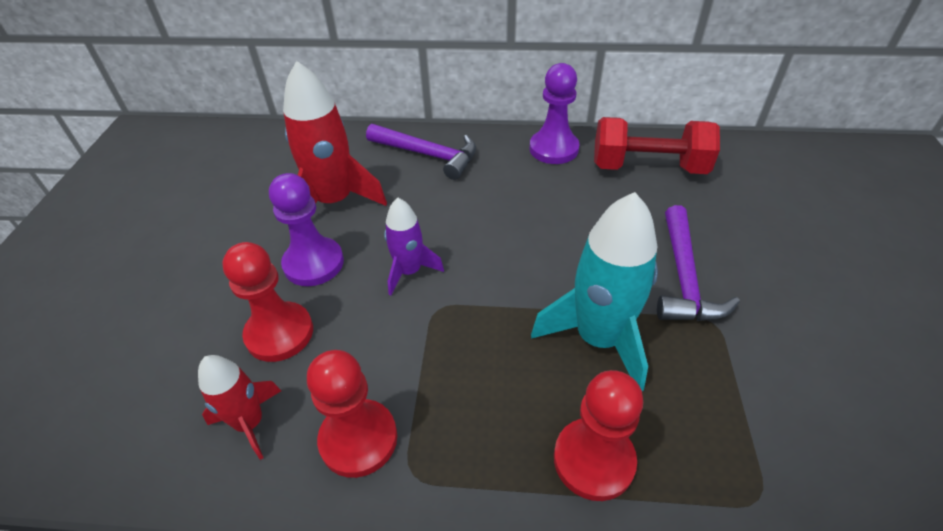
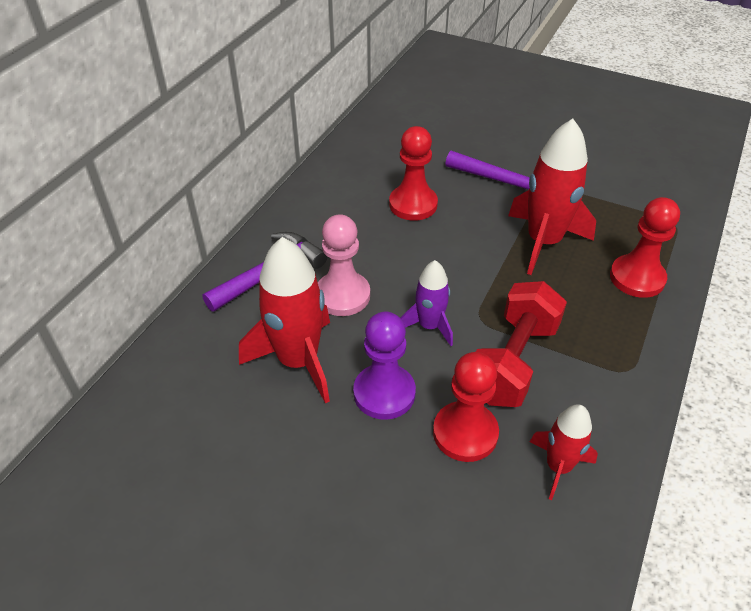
camera: 70 degrees left, 0 degrees up
red pawn [307,350,397,478] -> red pawn moved to [389,126,438,221]
purple pawn [530,63,579,164] -> none
turquoise rocket [531,192,658,391] -> red rocket [508,119,596,275]
red dumbbell [594,117,720,174] -> red dumbbell moved to [476,281,567,407]
none -> pink pawn [318,214,370,316]

